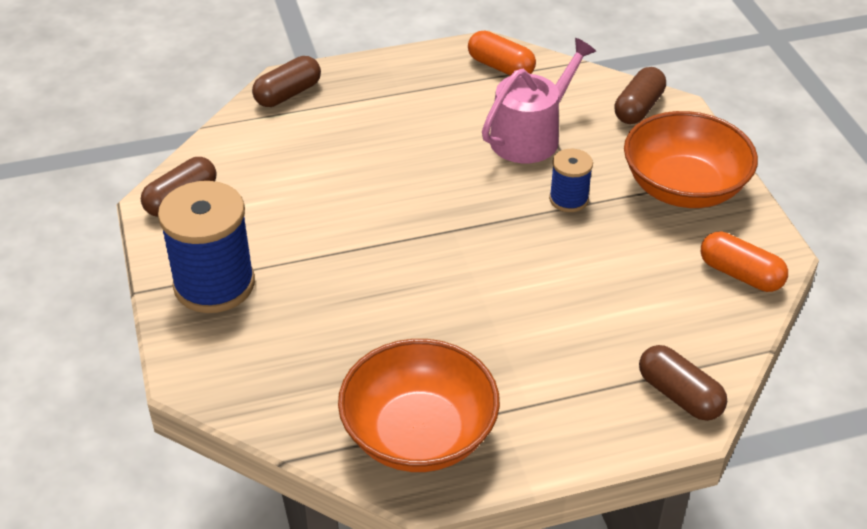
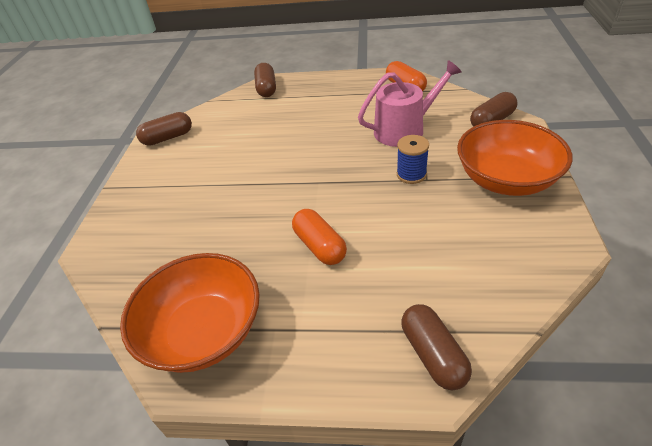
camera: 25 degrees right, 0 degrees up
blue spool [158,181,255,313] -> none
brown capsule [252,56,321,107] -> brown capsule turned 75 degrees counterclockwise [254,63,276,97]
orange capsule [701,232,788,292] -> orange capsule moved to [292,209,347,265]

